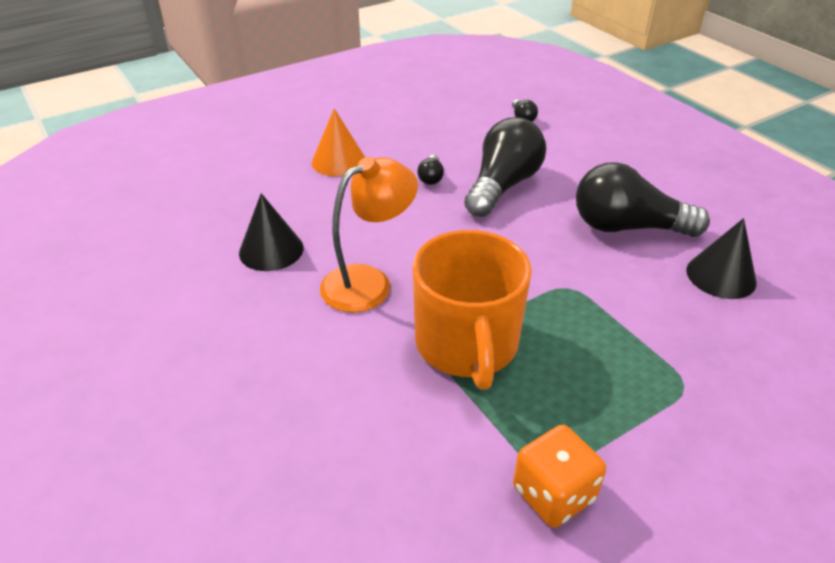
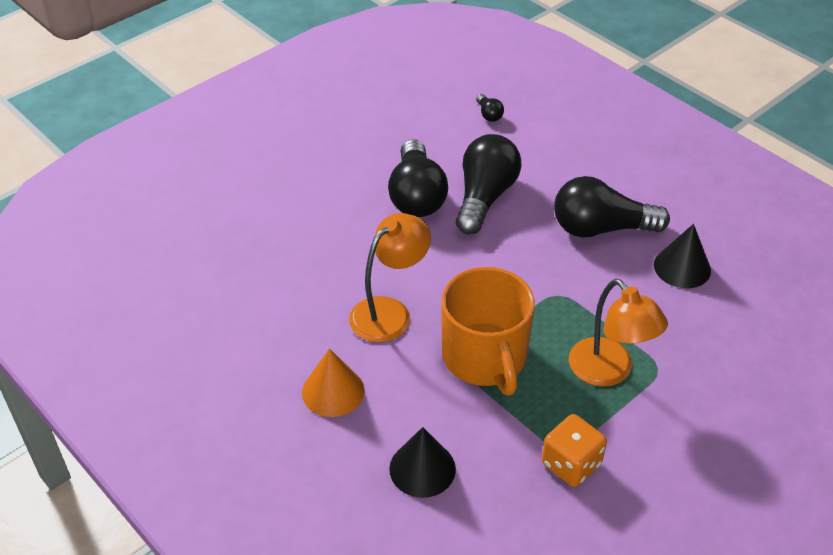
camera: 10 degrees left, 5 degrees up
black cone [239,193,304,271] -> black cone moved to [389,427,456,498]
orange cone [312,108,365,177] -> orange cone moved to [302,348,365,417]
black light bulb [417,155,444,185] -> black light bulb [388,139,448,217], size x2.37
none -> orange lamp [569,279,668,387]

